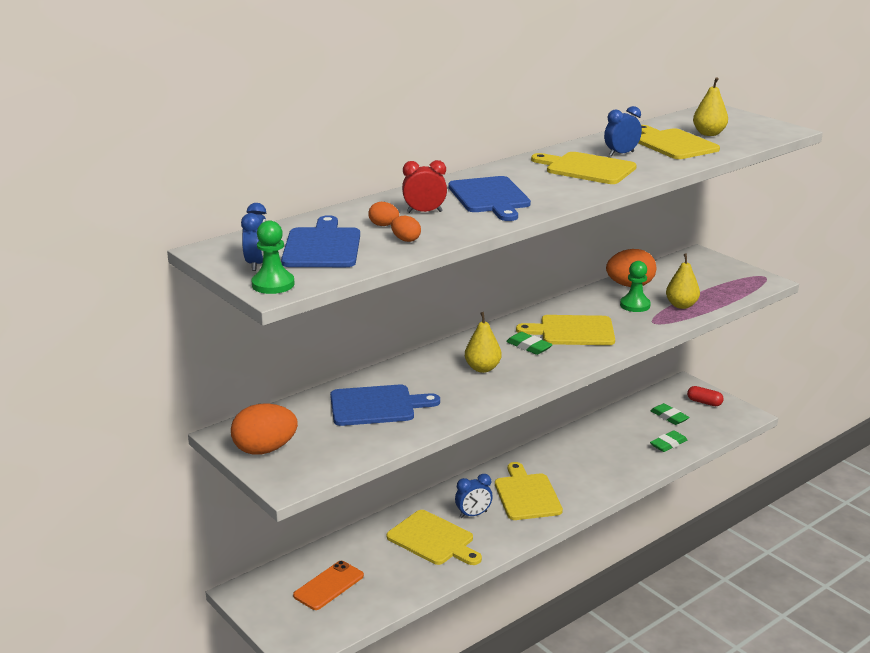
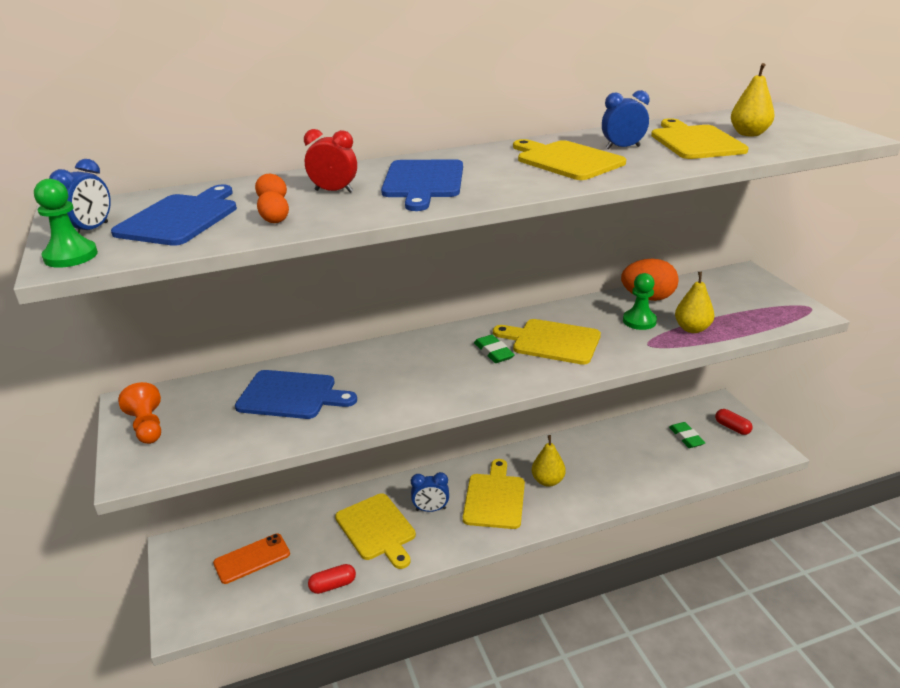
camera: 20 degrees right, 5 degrees up
orange egg [231,403,298,455] -> orange pawn [118,382,161,444]
yellow pear [465,312,502,373] -> yellow pear moved to [532,435,566,487]
green eraser [650,430,687,452] -> none
none -> red capsule [308,564,356,594]

